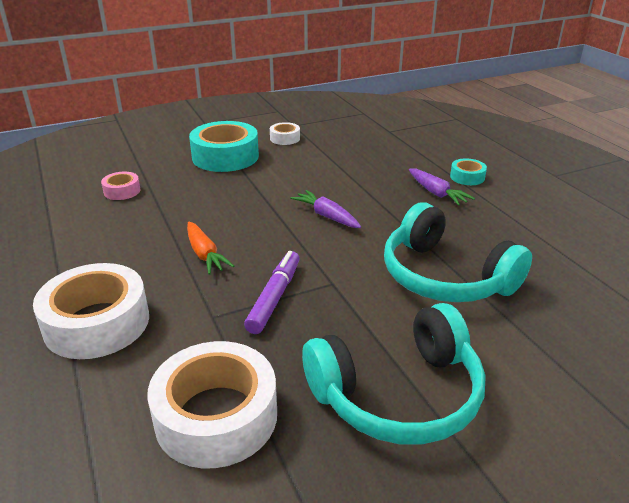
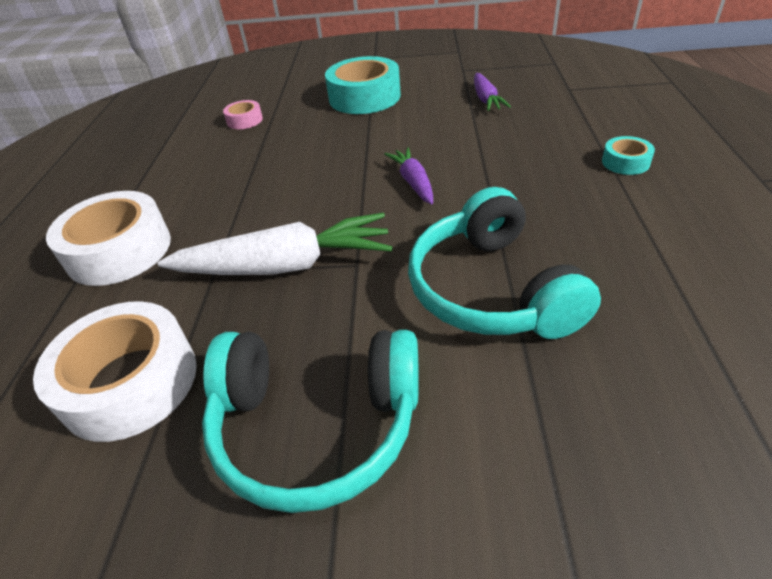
camera: 30 degrees right, 10 degrees up
orange carrot [187,222,234,275] -> none
purple marker [244,251,300,334] -> white carrot [158,212,393,275]
white tape [270,122,300,145] -> none
purple carrot [409,168,475,206] -> purple carrot moved to [474,73,511,111]

